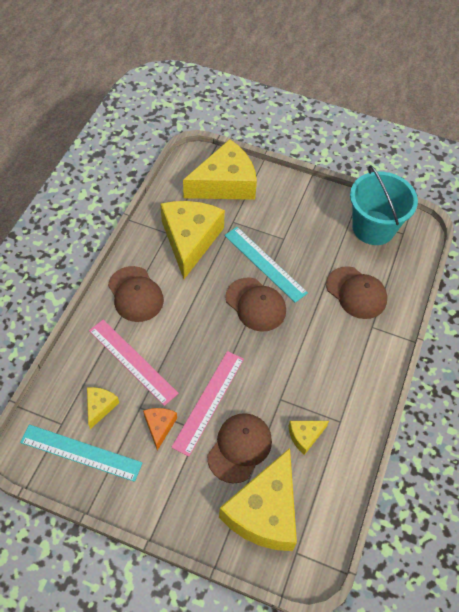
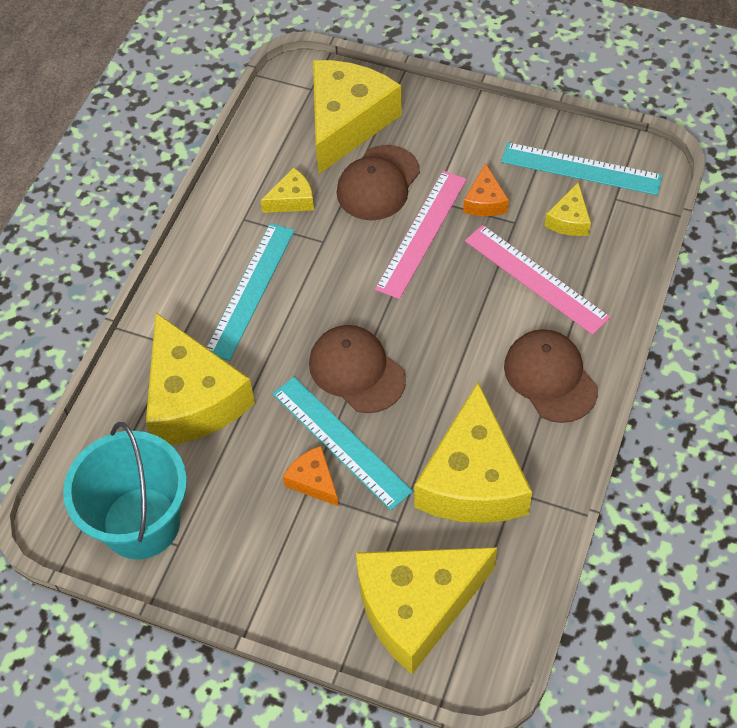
camera: 175 degrees left, 0 degrees up
brown cap [326,266,387,319] -> yellow cheese [146,313,255,445]
none -> turquoise ruler [206,223,295,361]
none -> orange cheese [283,446,339,507]

